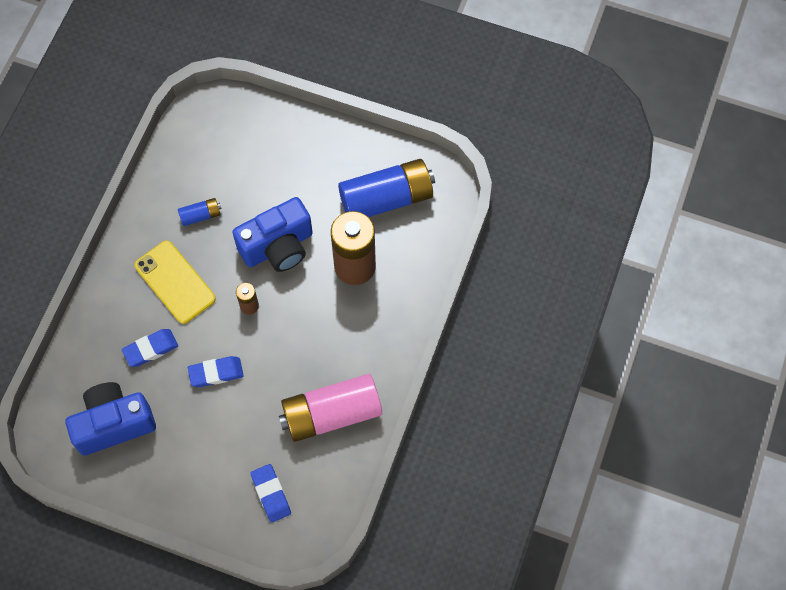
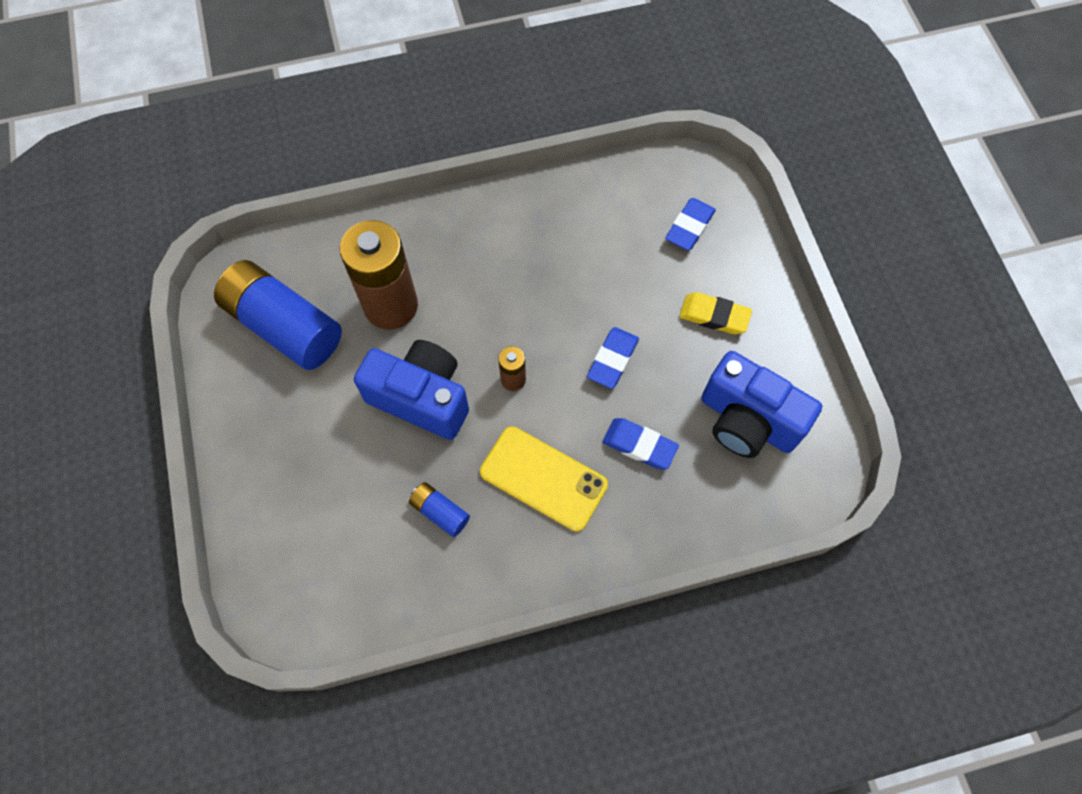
camera: 125 degrees left, 0 degrees up
yellow phone [135,241,216,324] -> yellow phone turned 75 degrees counterclockwise [480,426,608,532]
blue eraser [188,356,244,387] -> blue eraser turned 75 degrees clockwise [587,327,639,389]
pink battery [279,374,382,442] -> none
none -> yellow eraser [679,292,752,334]

